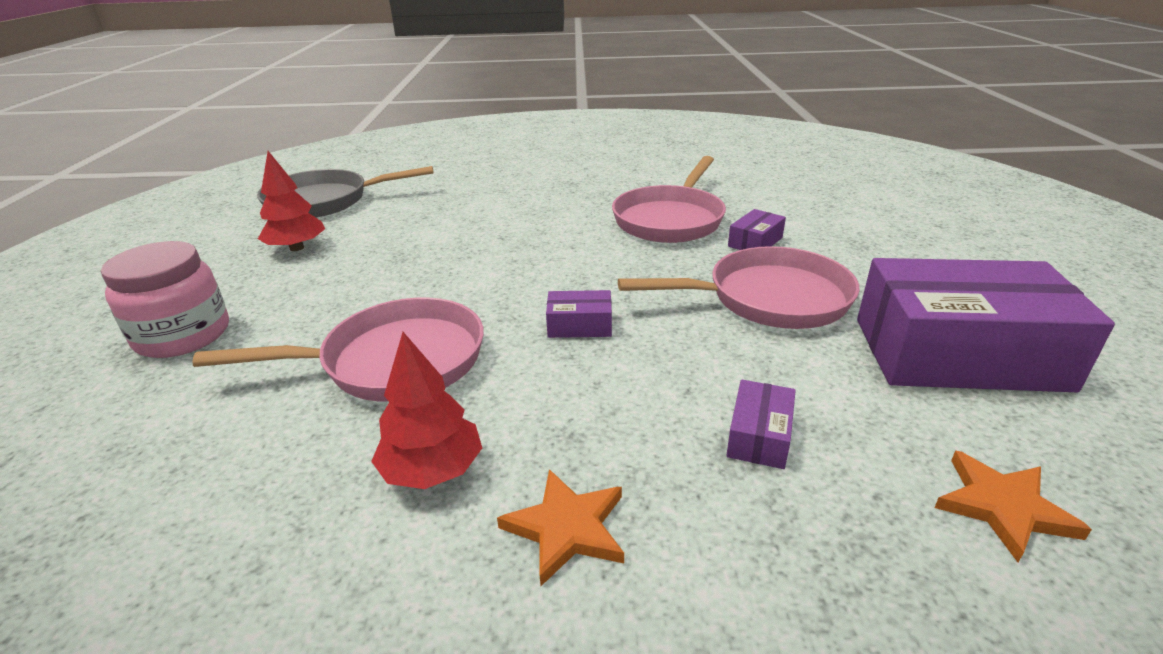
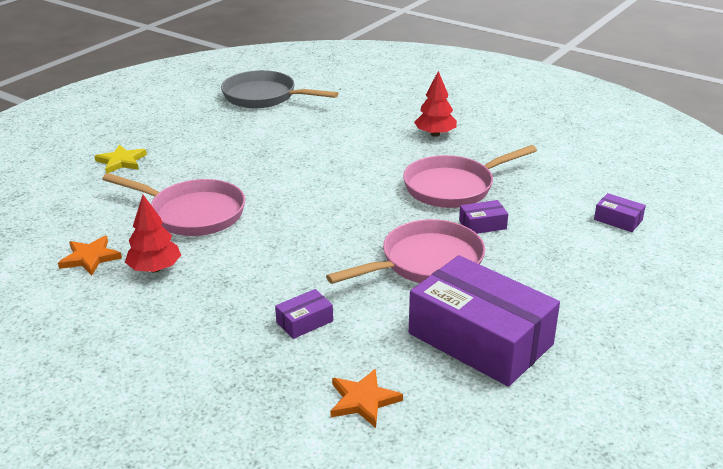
camera: 35 degrees right, 0 degrees up
pink jar [101,241,229,358] -> yellow star [94,144,147,173]
red tree [258,151,325,251] -> red tree moved to [414,71,457,137]
orange star [497,469,624,586] -> orange star moved to [58,236,122,276]
purple box [546,290,612,338] -> purple box moved to [594,193,646,232]
pink pan [618,246,860,329] -> pink pan turned 60 degrees counterclockwise [326,219,485,284]

